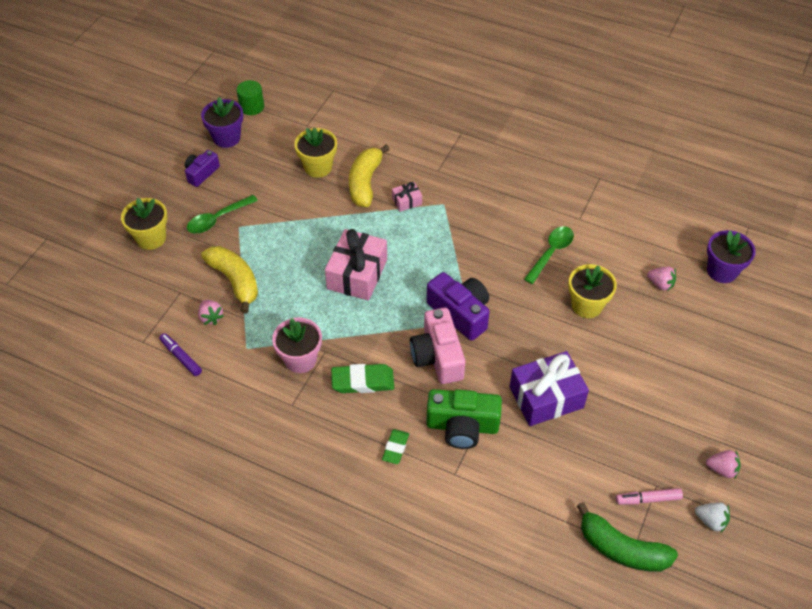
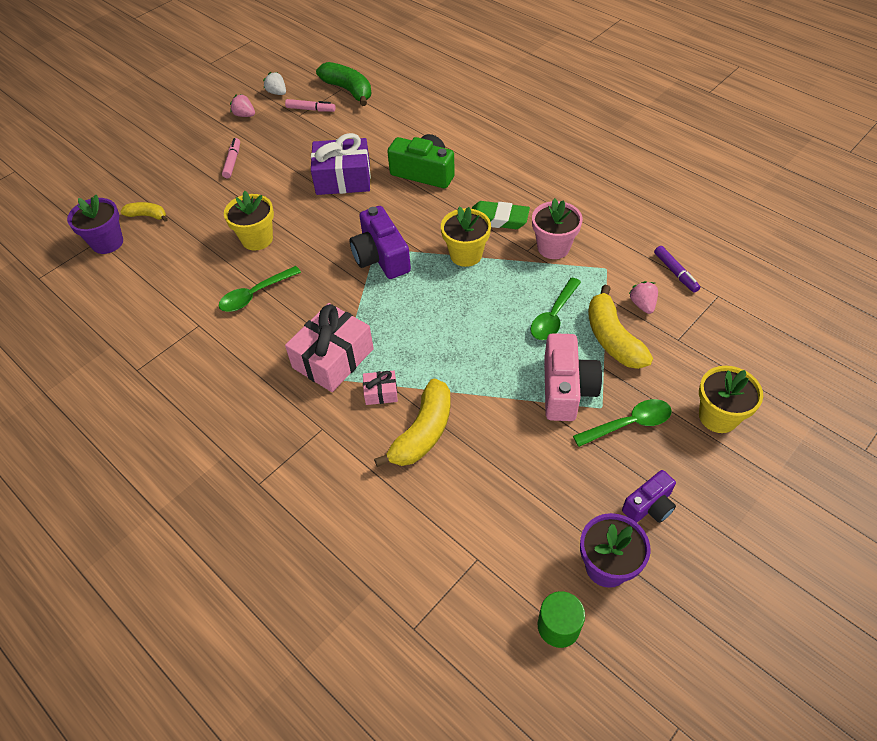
camera: 160 degrees left, 0 degrees up
yellow flower pot [294,127,337,178] -> yellow flower pot moved to [441,207,491,267]
pink gift [325,229,387,300] -> pink gift moved to [285,303,374,392]
green eraser [382,429,409,464] -> none
pink camera [410,308,465,384] -> pink camera moved to [544,333,602,421]
pink strawberry [647,267,676,291] -> none
none -> yellow banana [120,202,168,222]
none -> pink marker [222,138,240,179]
none -> green spoon [531,277,581,340]

